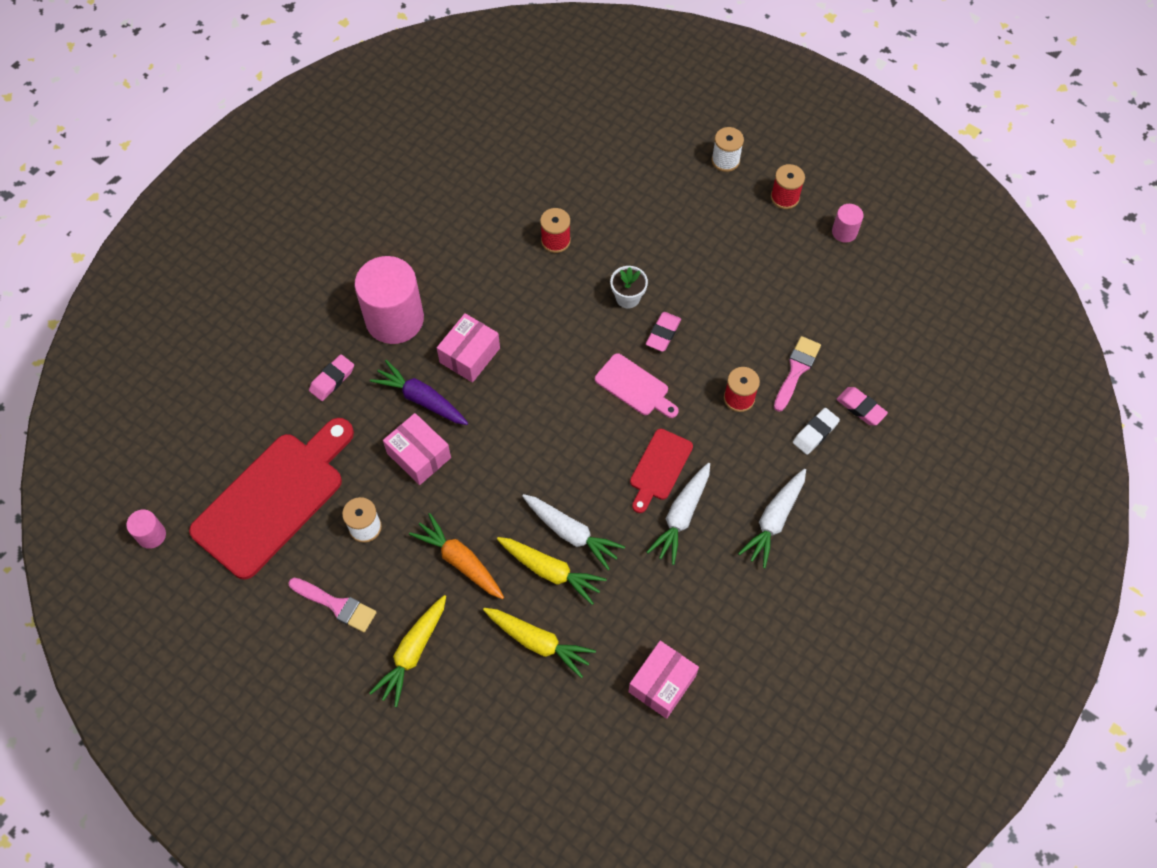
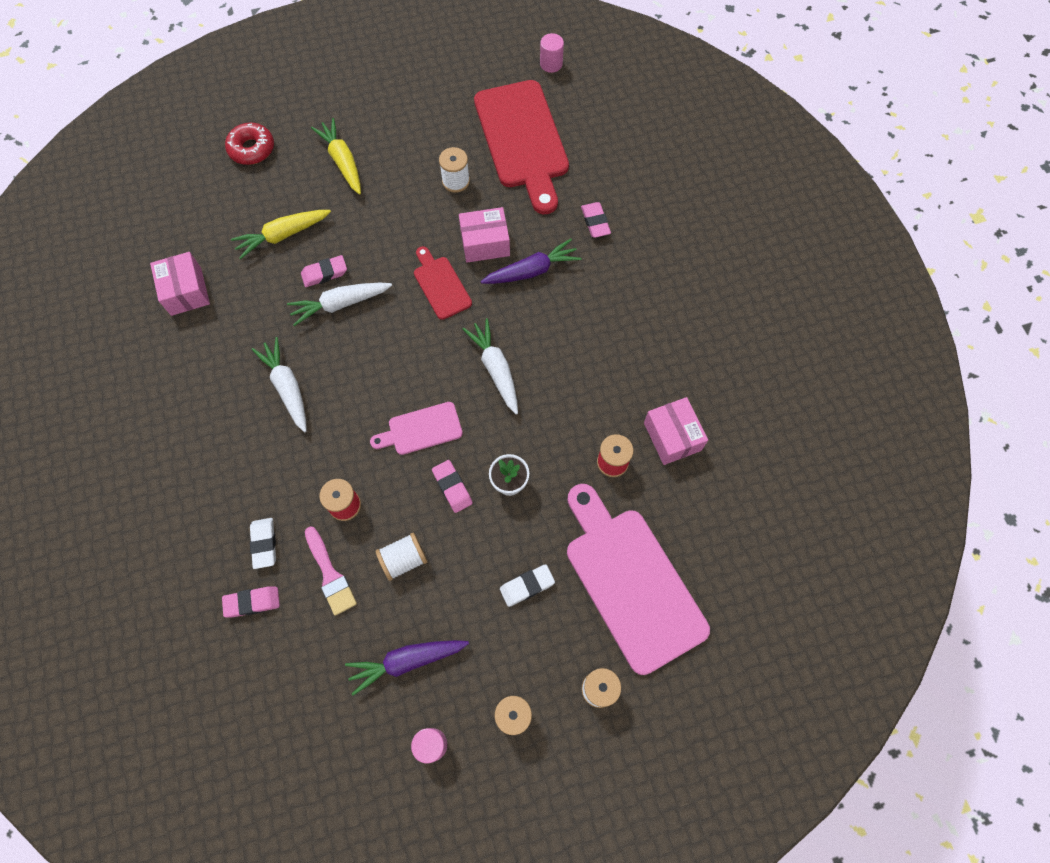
camera: 125 degrees right, 5 degrees up
pink brush [288,578,377,633] -> none
pink cylinder [355,256,424,344] -> none
orange carrot [409,513,504,599] -> none
pink box [437,313,500,383] -> pink box moved to [644,397,708,465]
yellow carrot [497,537,607,605] -> pink eraser [301,255,347,287]
red cutting board [630,429,693,513] -> red cutting board moved to [414,246,472,320]
white carrot [738,469,806,568] -> white carrot moved to [463,318,518,415]
none -> red donut [225,123,274,165]
none -> purple carrot [345,640,469,696]
none -> white spool [376,533,427,581]
none -> white eraser [500,564,555,607]
none -> pink cutting board [567,484,710,675]

